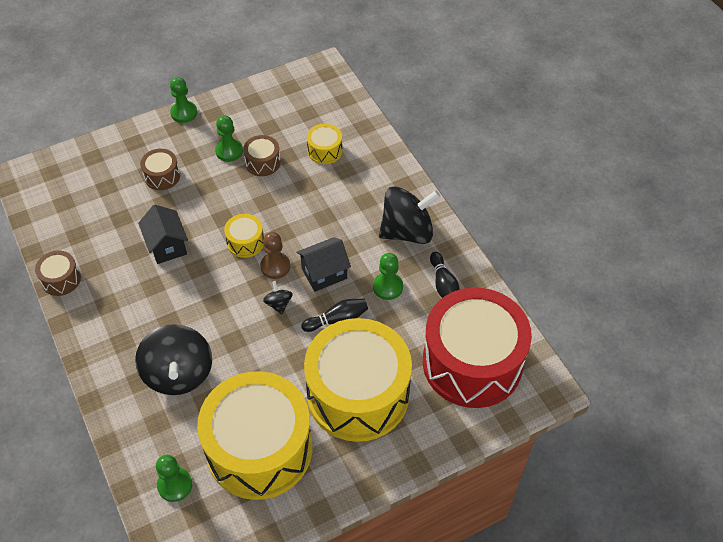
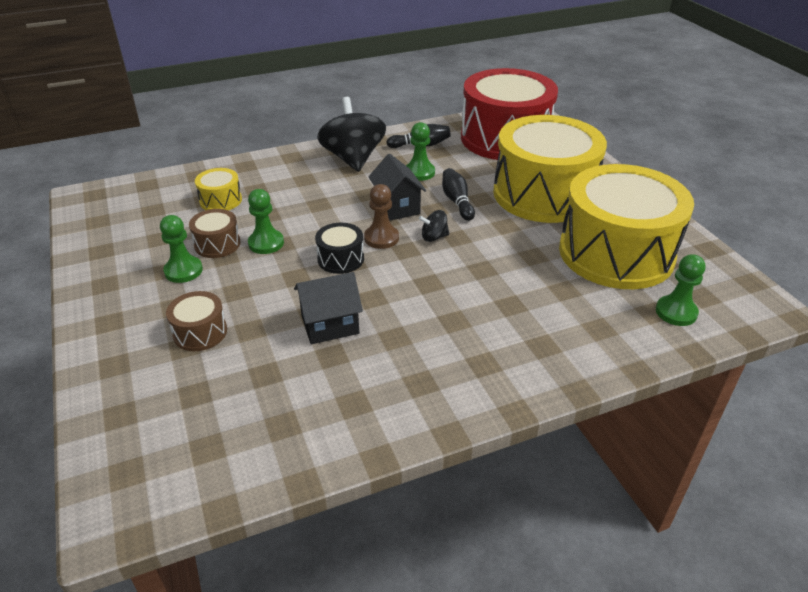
camera: 85 degrees left, 15 degrees down
brown drum [35,251,81,296] -> none
black spinning top [135,324,212,395] -> none
green pawn [170,77,197,123] -> green pawn moved to [248,189,284,254]
yellow drum [224,214,264,258] -> black drum [315,223,364,274]

